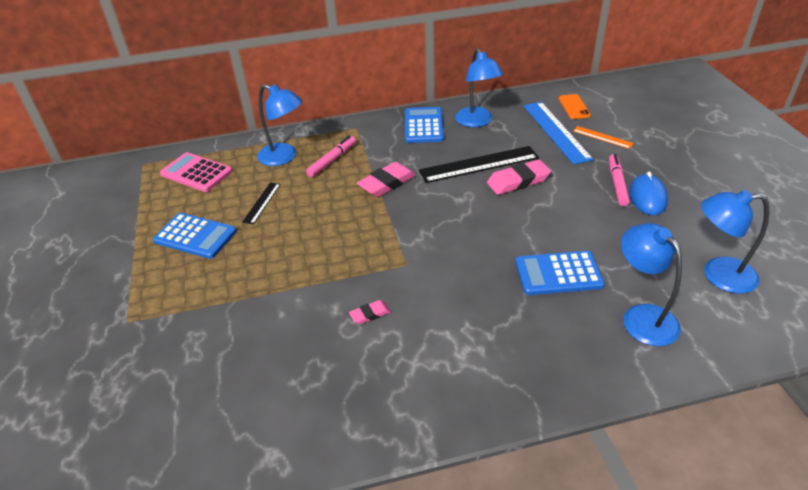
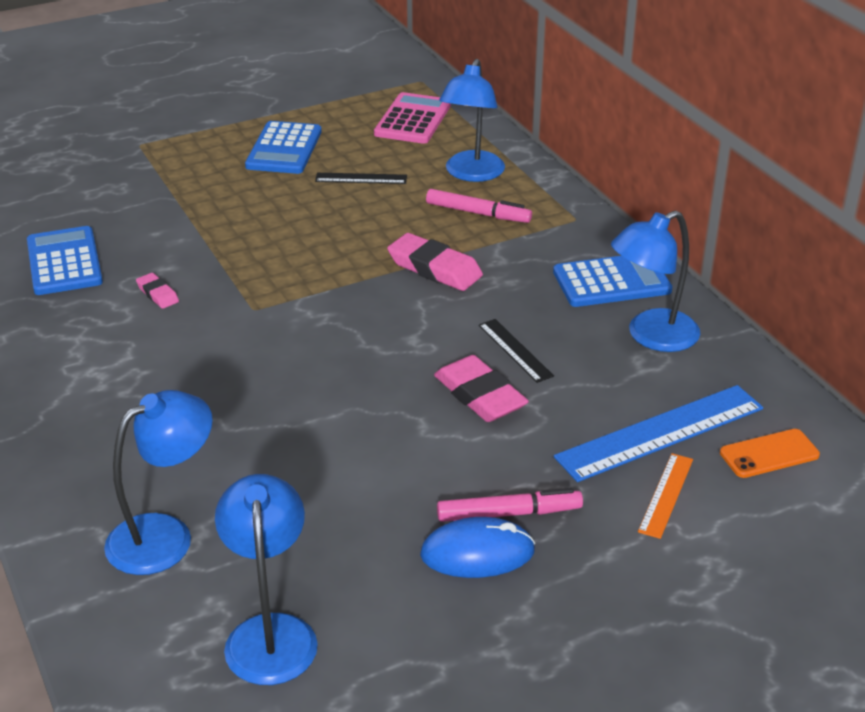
camera: 75 degrees right, 5 degrees down
black ruler [419,146,539,183] -> black ruler [479,319,554,383], size x0.52
blue calculator [515,251,605,295] -> blue calculator moved to [27,226,103,295]

